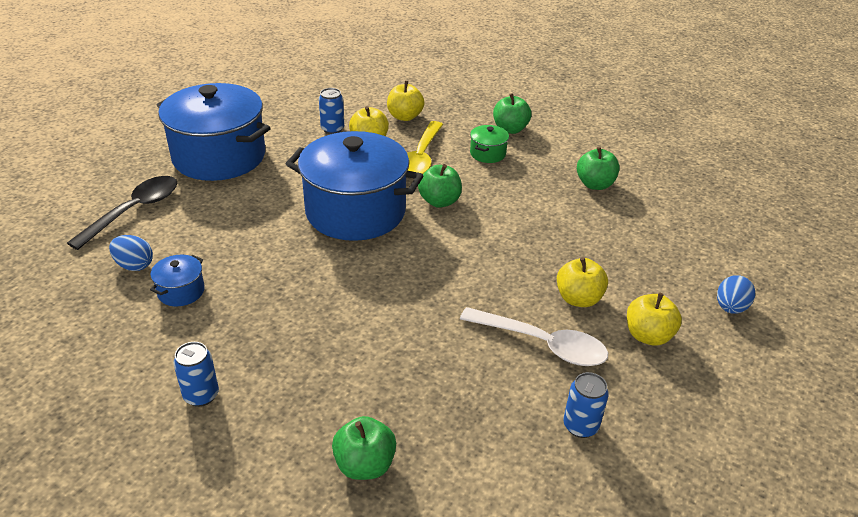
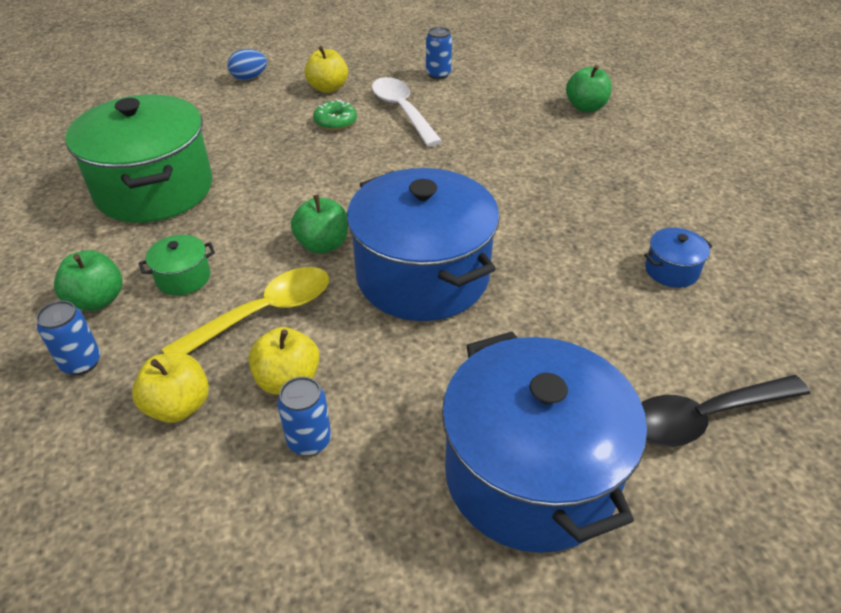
camera: 140 degrees left, 5 degrees up
blue egg [109,235,153,271] -> none
blue can [173,342,219,407] -> blue can moved to [36,300,101,375]
yellow apple [557,257,608,307] -> green donut [313,99,357,130]
green apple [577,147,620,190] -> green pot [65,94,212,223]

